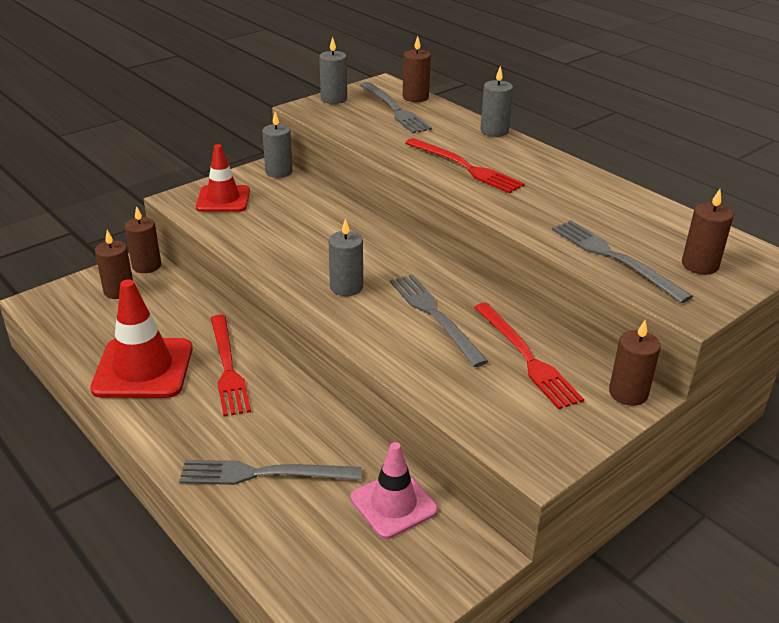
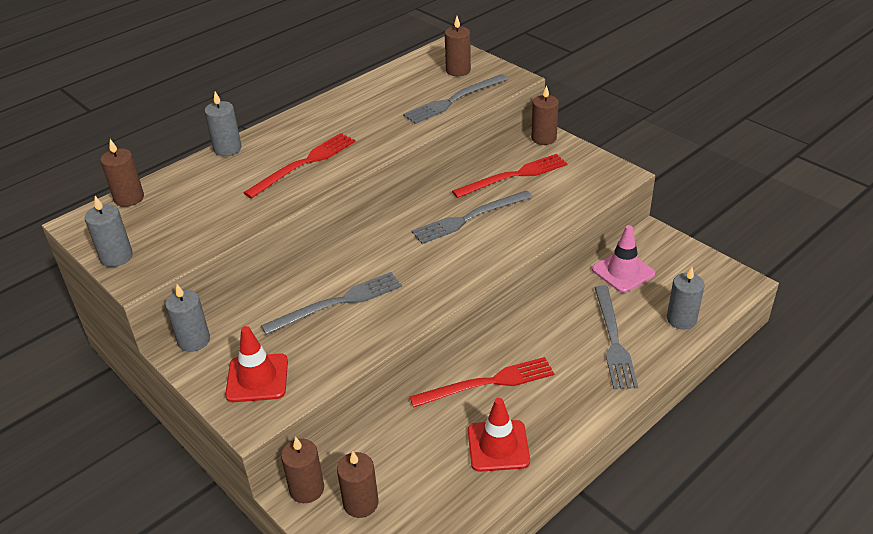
camera: 90 degrees left, 5 degrees up
red traffic cone [90,279,193,398] -> red traffic cone [468,398,530,472], size x0.66
grey candle [329,218,363,296] -> grey candle moved to [667,267,705,330]
grey fork [360,82,432,133] -> grey fork moved to [261,272,402,335]

